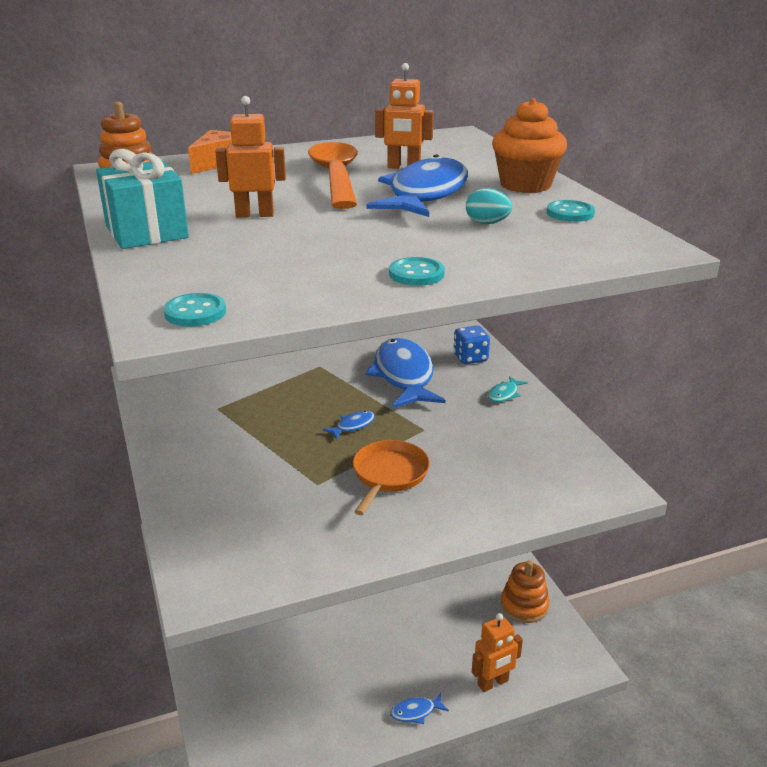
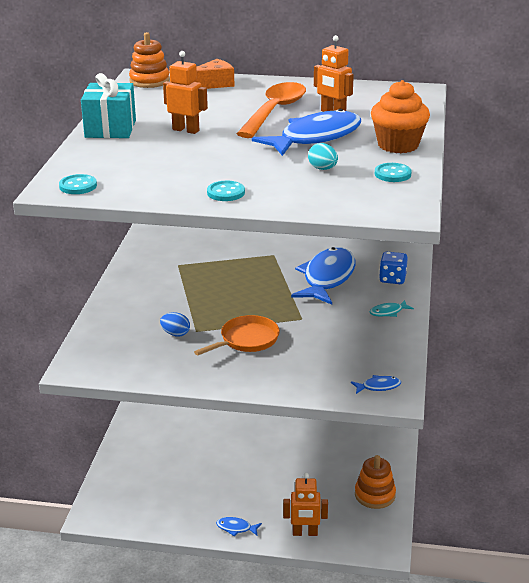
camera: 30 degrees right, 0 degrees up
blue fish [323,411,375,440] -> blue fish moved to [351,375,401,394]
none -> blue egg [160,312,190,337]

